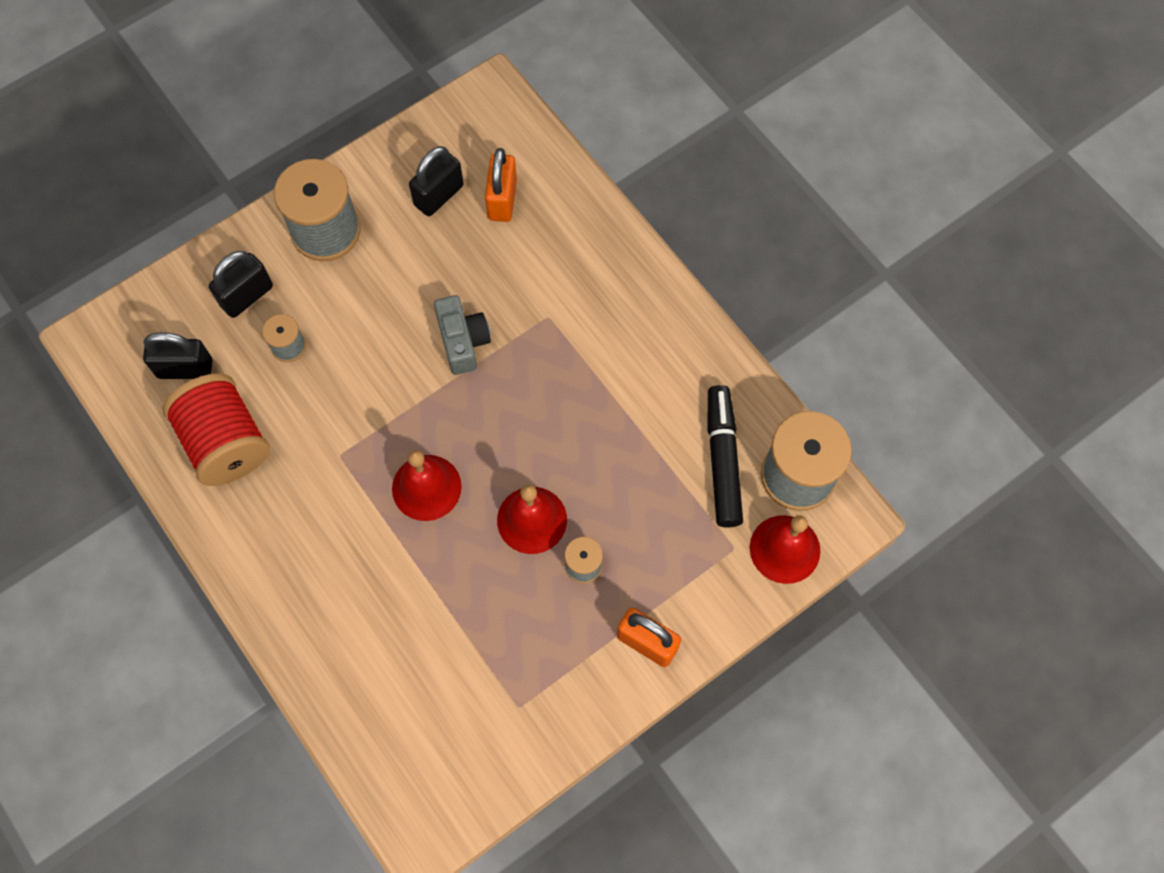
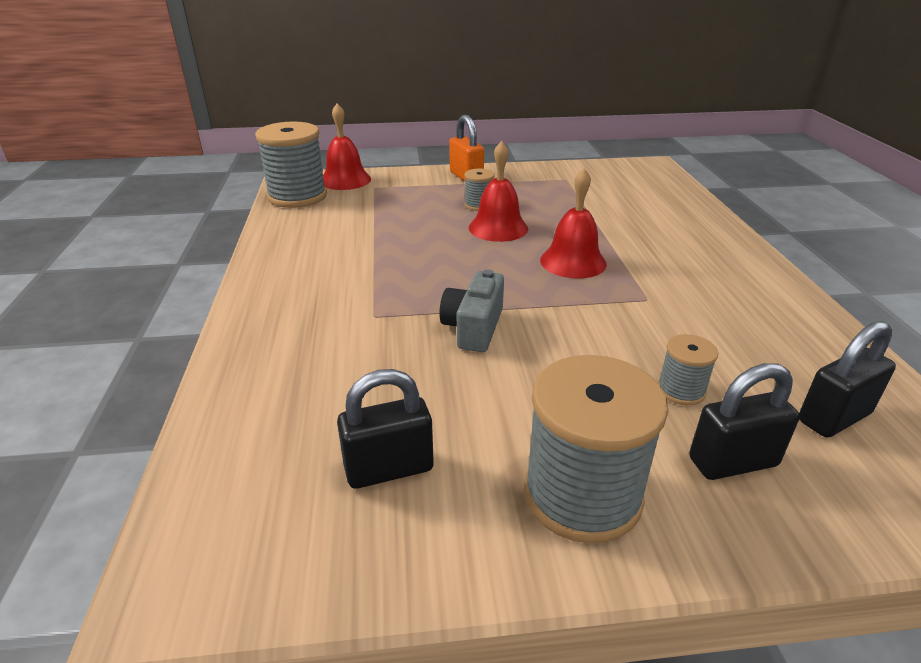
camera: 150 degrees left, 35 degrees down
black padlock [143,332,212,379] -> black padlock turned 60 degrees counterclockwise [799,321,896,438]
red spool [163,373,270,486] -> none
orange padlock [485,148,517,222] -> none
black marker [708,385,743,527] -> none

